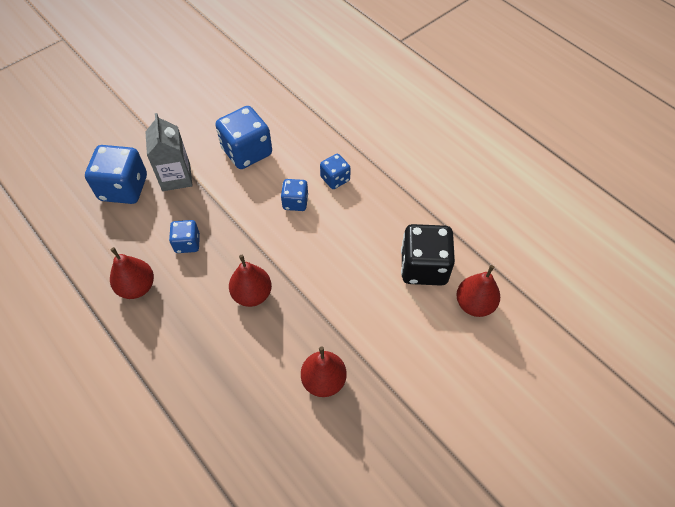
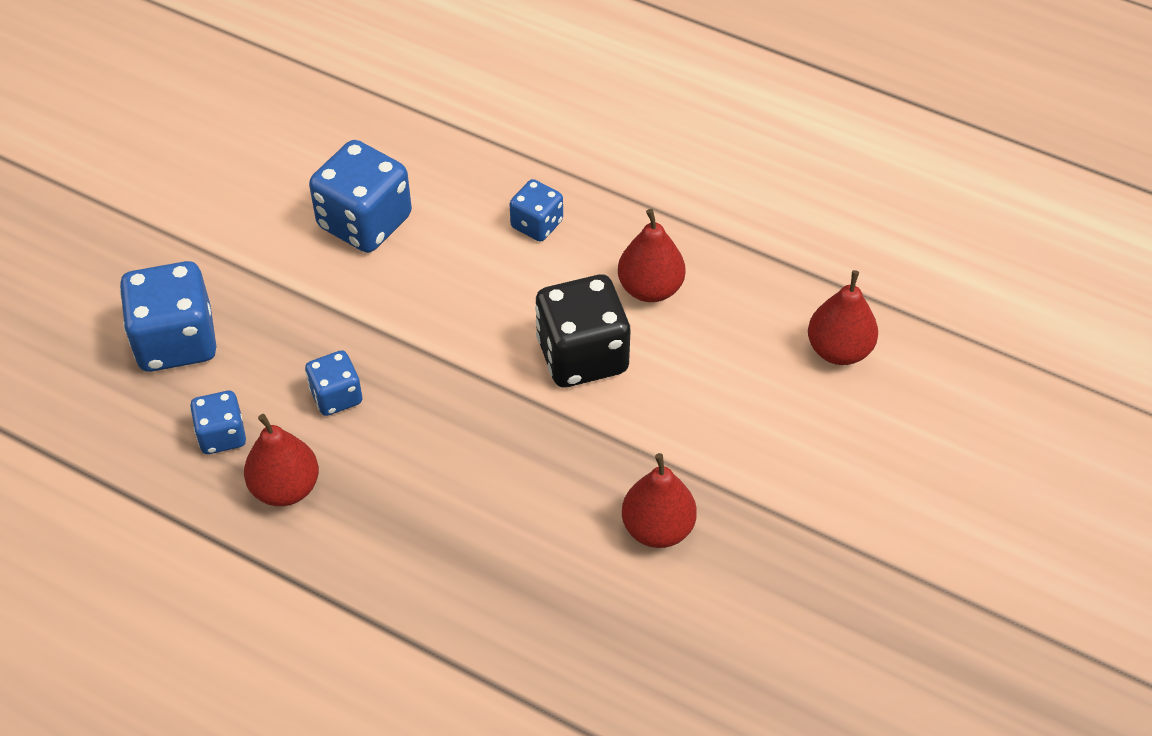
camera: 20 degrees left, 5 degrees down
grey carton [145,113,193,191] -> none
red pear [229,255,272,307] -> red pear moved to [618,209,686,302]
blue dice [281,179,308,211] -> blue dice moved to [190,391,246,454]
black dice [401,224,455,286] -> black dice moved to [535,275,630,387]

